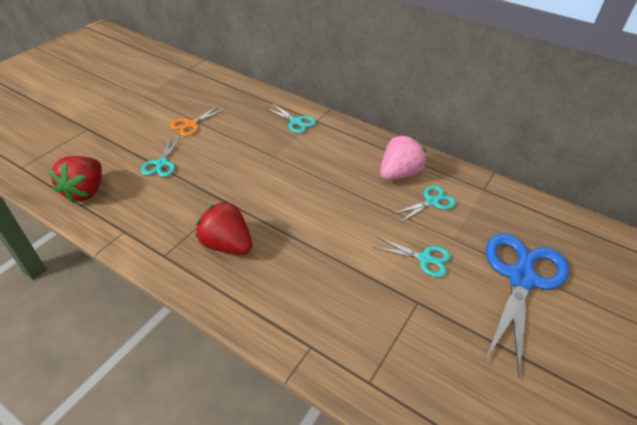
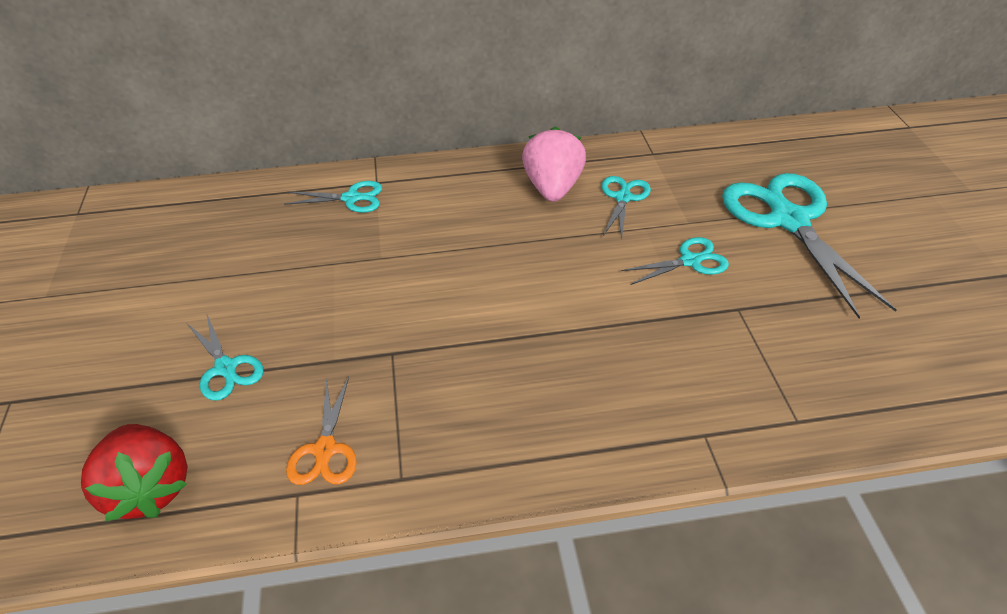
camera: 40 degrees left, 0 degrees up
orange scissors [170,106,225,136] -> orange scissors moved to [286,377,357,485]
red strawberry [196,201,252,255] -> none
blue scissors [485,234,569,378] -> turquoise scissors [722,173,897,319]

